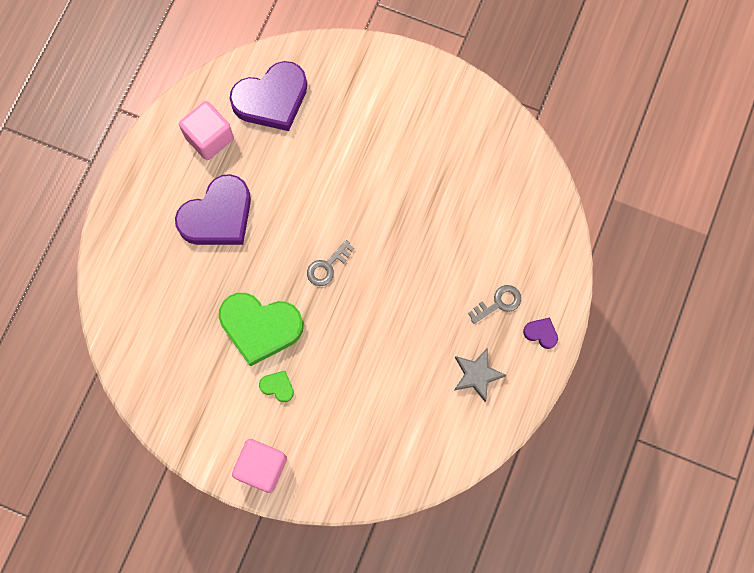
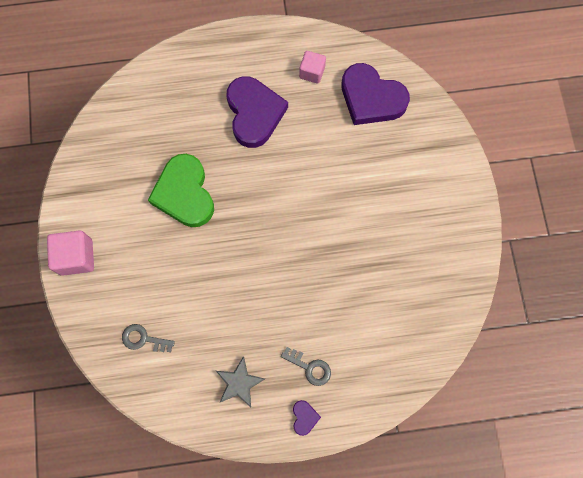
camera: 60 degrees right, 0 degrees up
purple heart [175,174,251,245] -> purple heart turned 120 degrees counterclockwise [226,76,288,148]
pink cube [179,101,234,160] -> pink cube [299,51,326,84], size x0.66
green heart [259,371,294,402] -> none
grey key [307,240,354,286] -> grey key moved to [122,324,175,352]

